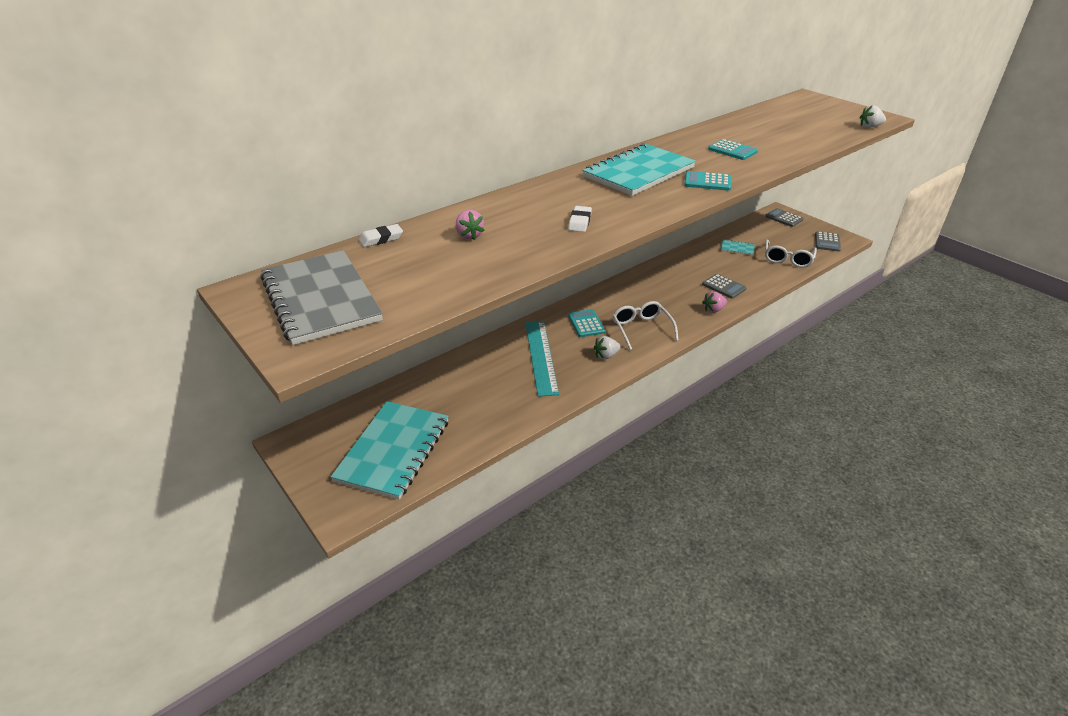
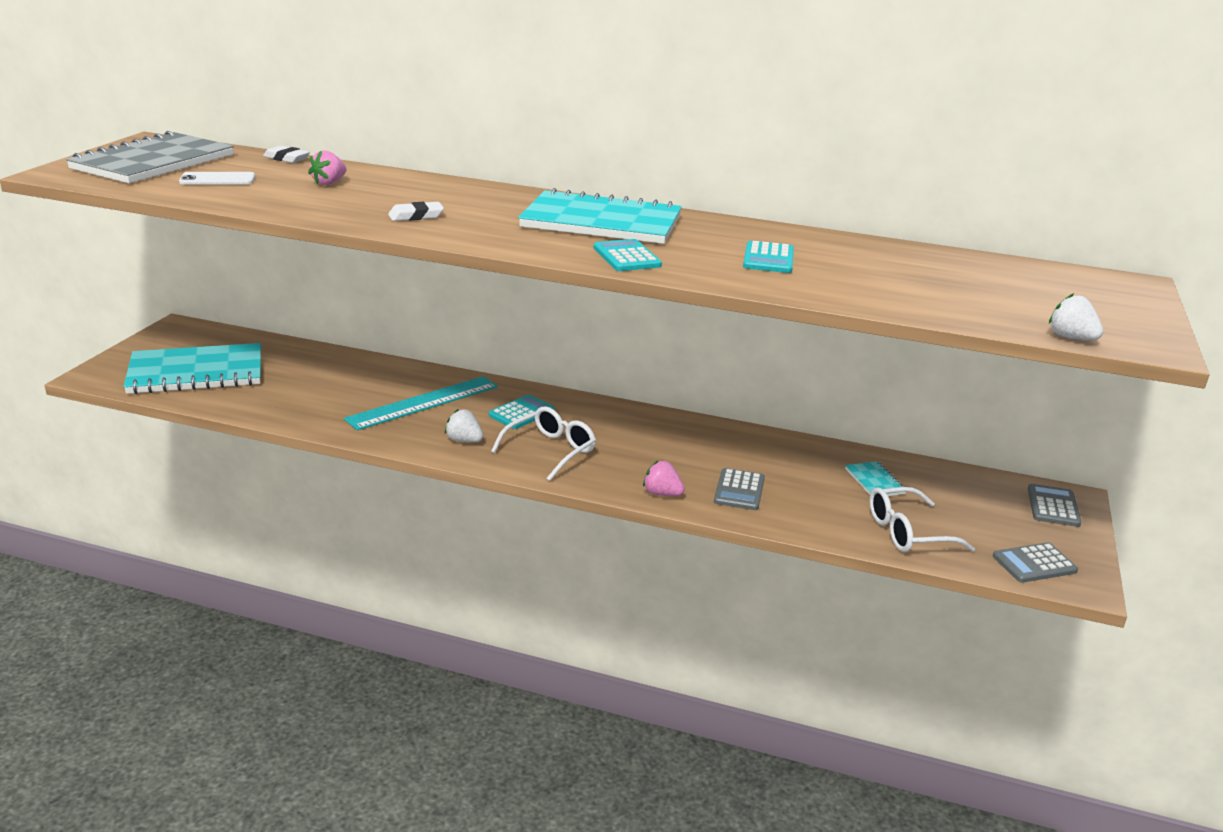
camera: 55 degrees right, 10 degrees down
none -> white phone [179,172,255,185]

